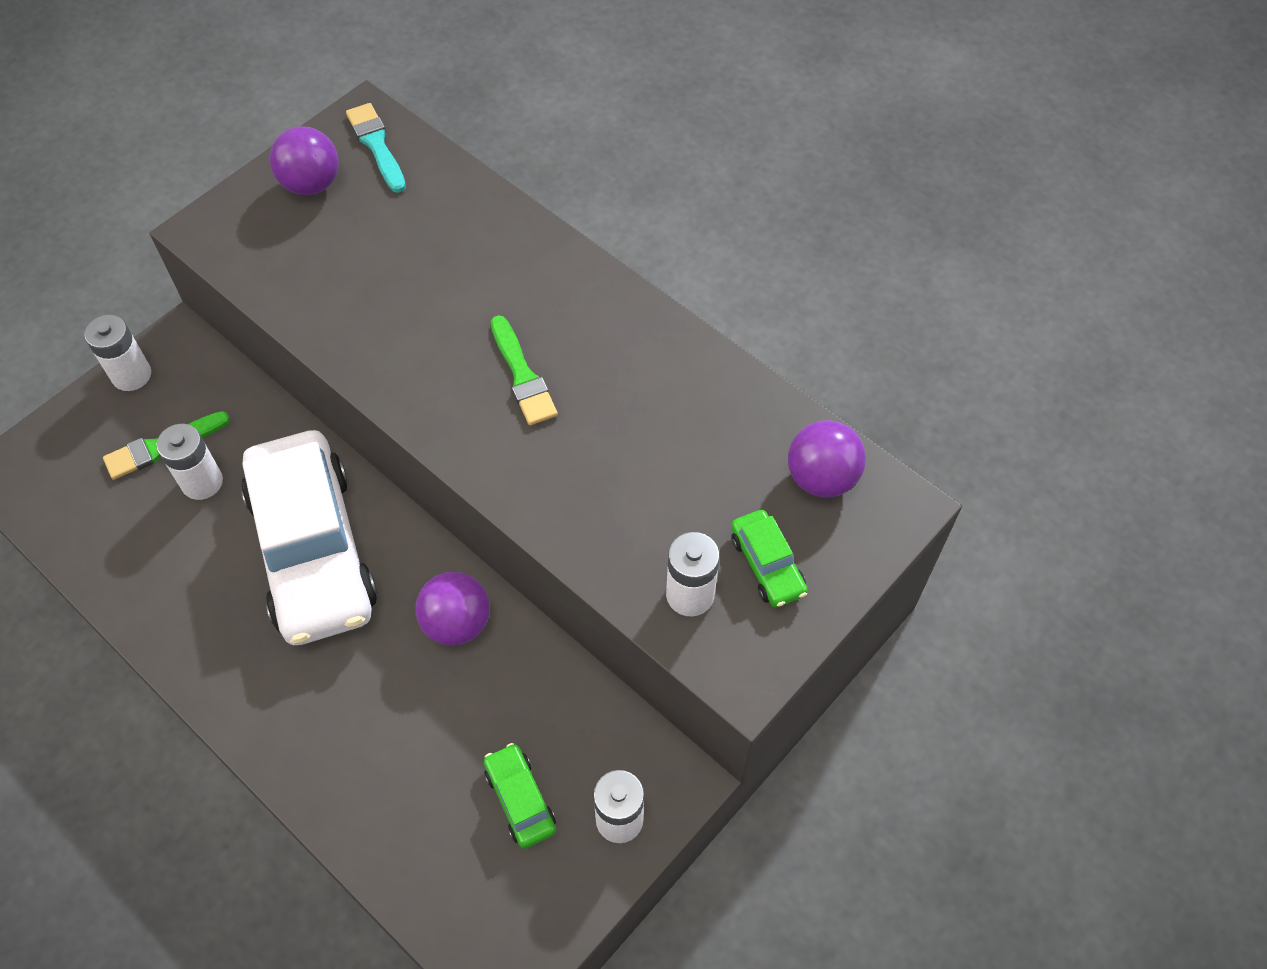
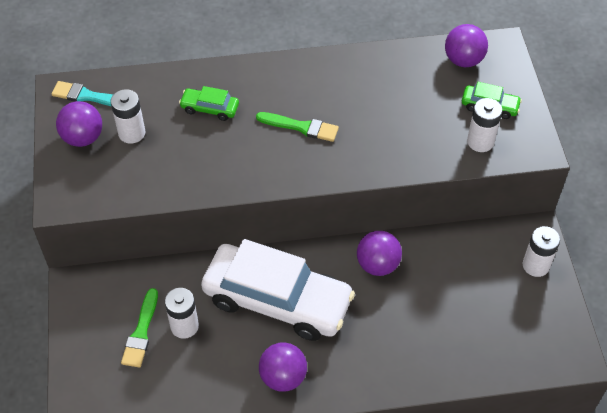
camera: 50 degrees left, 5 degrees down
white battery [84,315,151,391] -> white battery moved to [111,89,146,144]
green car [484,743,556,849] -> green car moved to [179,86,239,121]
none -> purple ball [259,342,307,392]

